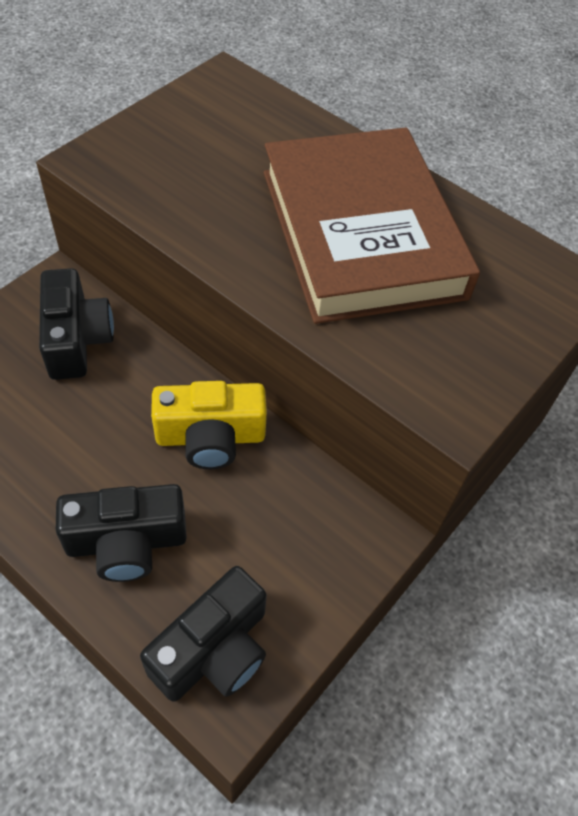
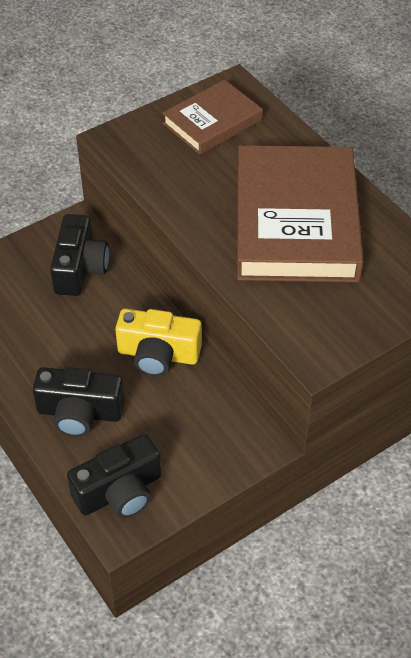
camera: 20 degrees right, 5 degrees down
none -> brown book [162,80,263,155]

